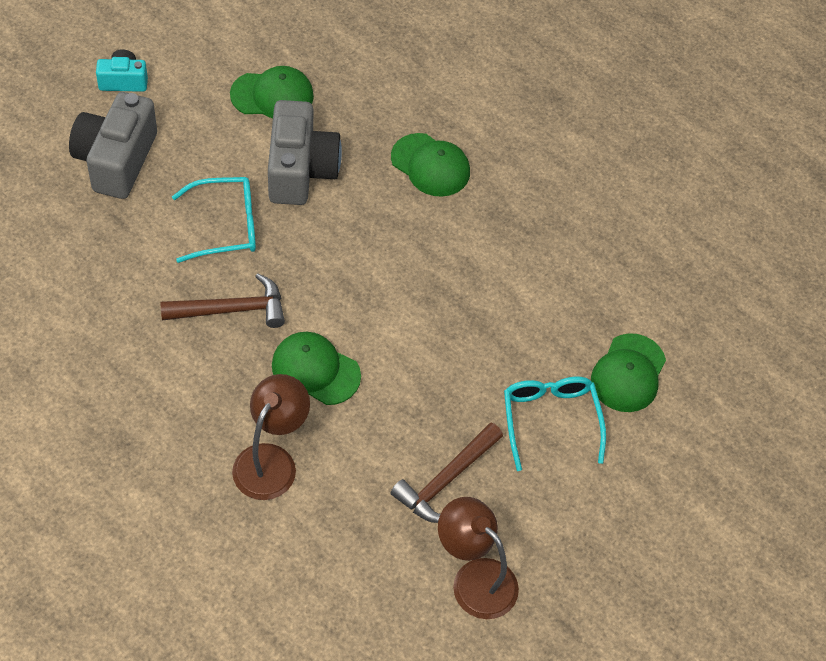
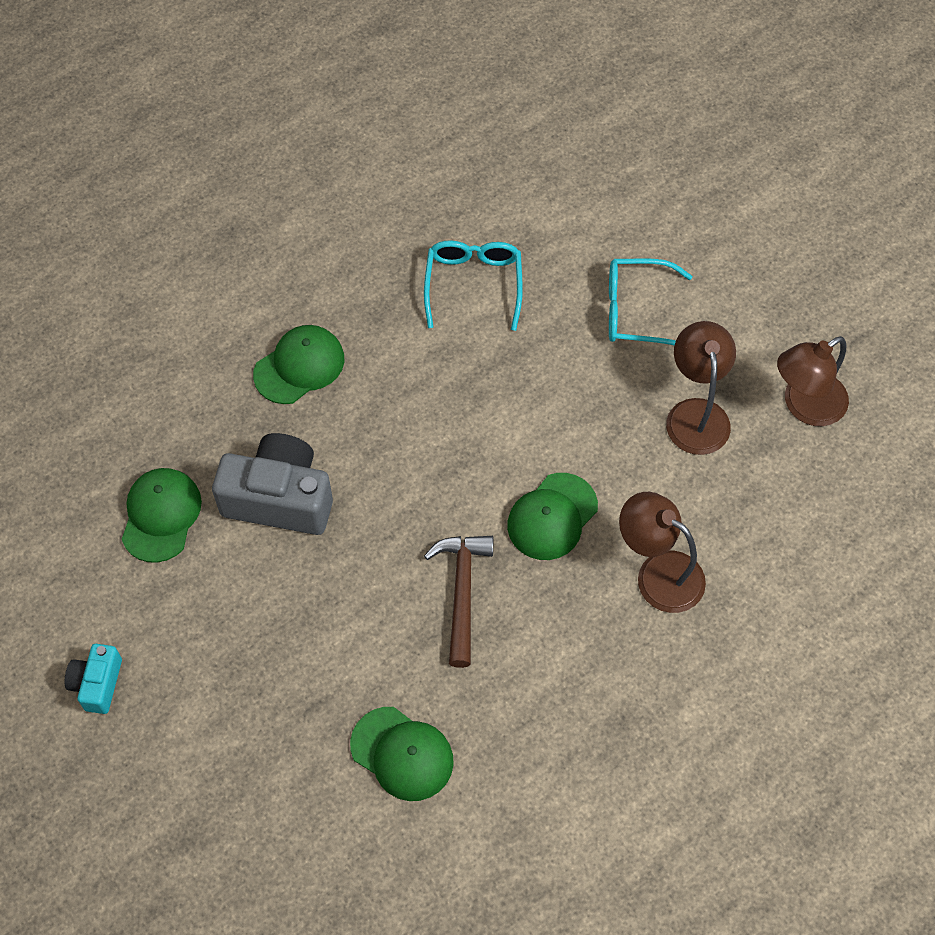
camera: 75 degrees left, 5 degrees up
grey camera [69,92,157,199] -> none
turquoise glasses [172,177,256,263] -> turquoise glasses moved to [424,240,523,331]
brown hammer [390,423,503,523] -> brown lamp [666,321,736,455]
green cap [591,333,666,412] -> green cap moved to [350,707,454,801]

